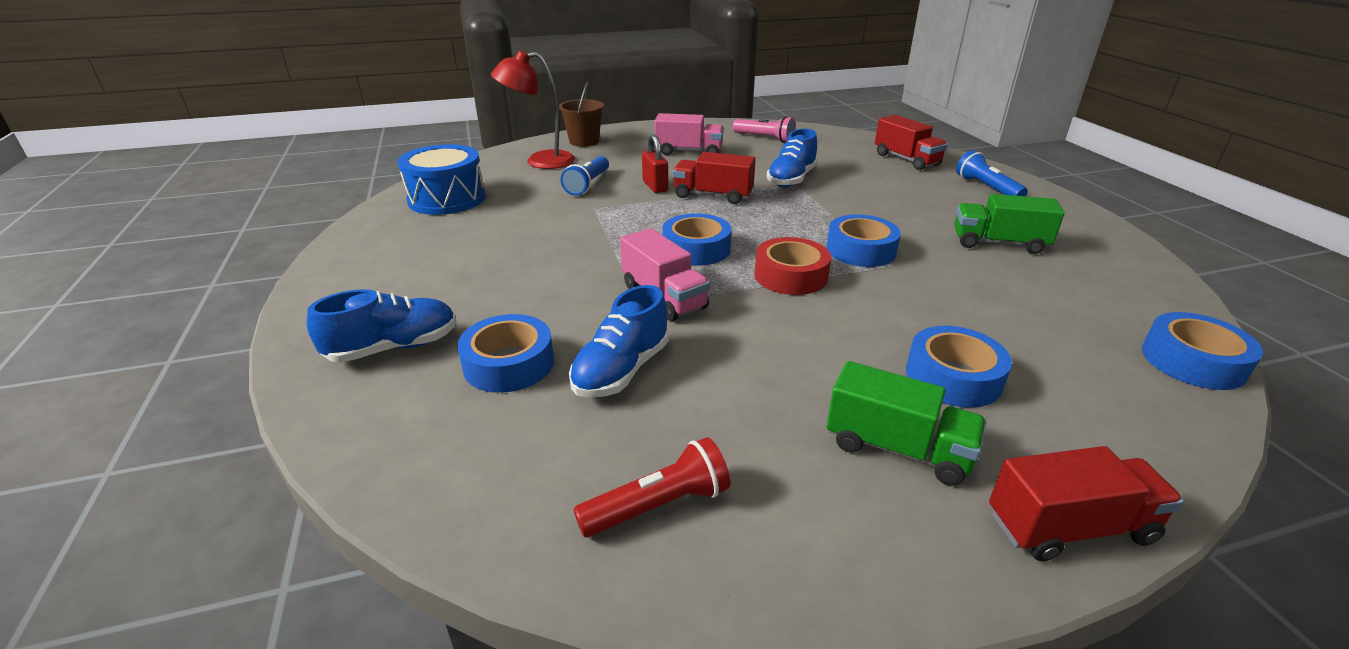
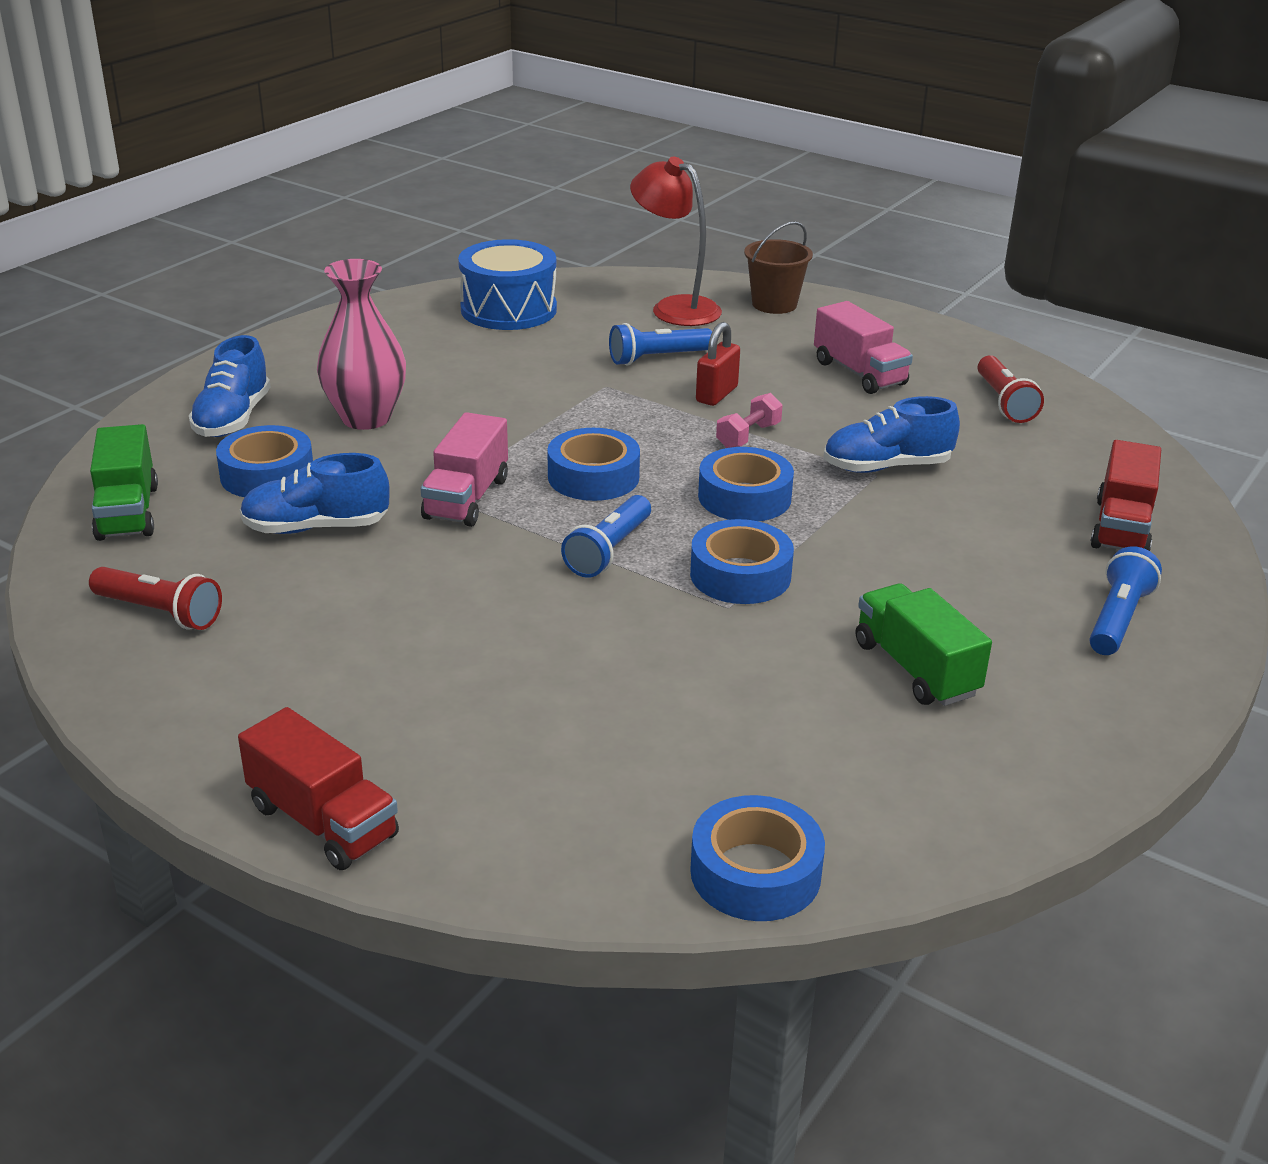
camera: 50 degrees right, 0 degrees up
blue shoe [307,289,457,363] -> blue shoe turned 75 degrees clockwise [189,335,271,437]
red truck [673,152,756,204] -> pink dumbbell [716,393,783,448]
pink flashlight [733,116,796,143] -> red flashlight [978,355,1044,423]
red tape [754,237,831,295] -> blue flashlight [561,495,651,578]
green truck [827,361,986,486] -> green truck moved to [90,424,158,541]
blue tape [906,326,1012,408] -> blue tape moved to [698,447,794,521]
none -> pink vase [317,259,406,430]

